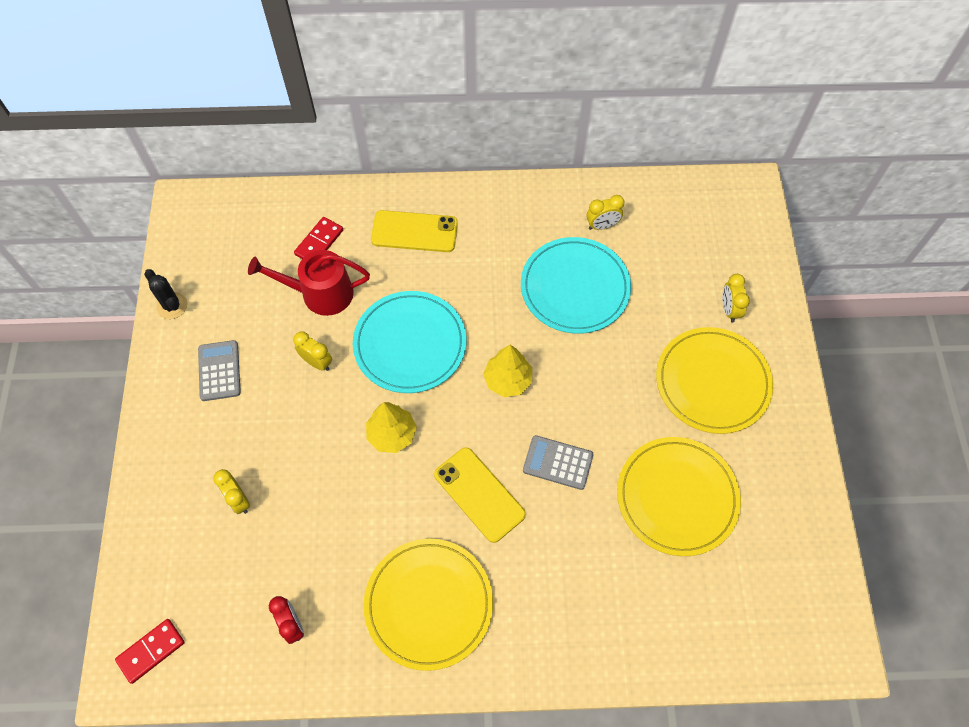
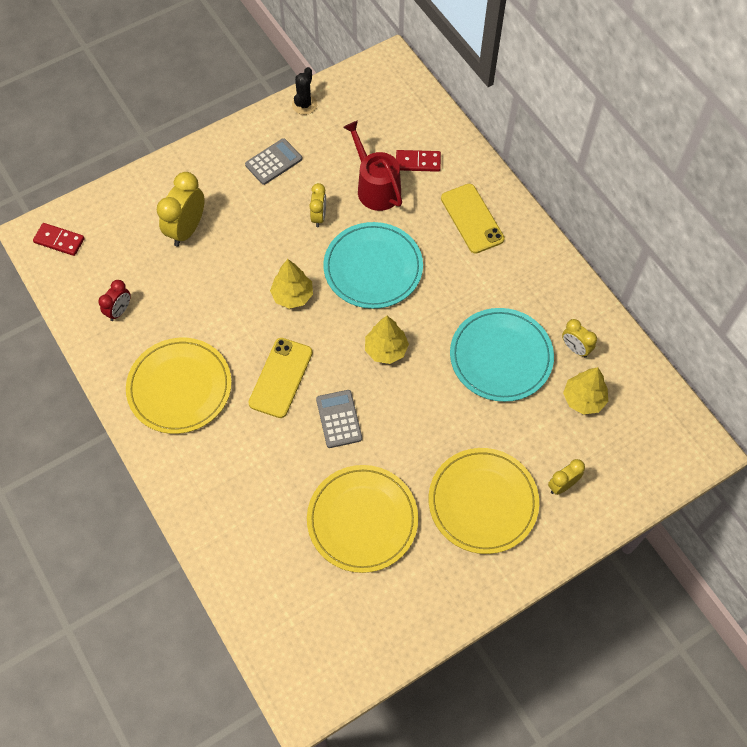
camera: 60 degrees right, 0 degrees up
yellow clock [213,469,250,514] -> yellow clock [157,172,204,246], size x1.72
none -> yellow tree [563,367,608,415]

